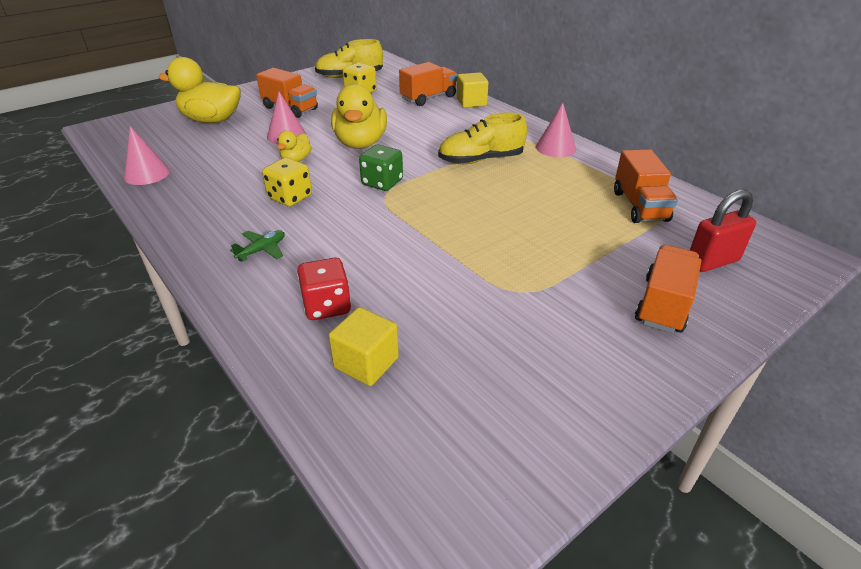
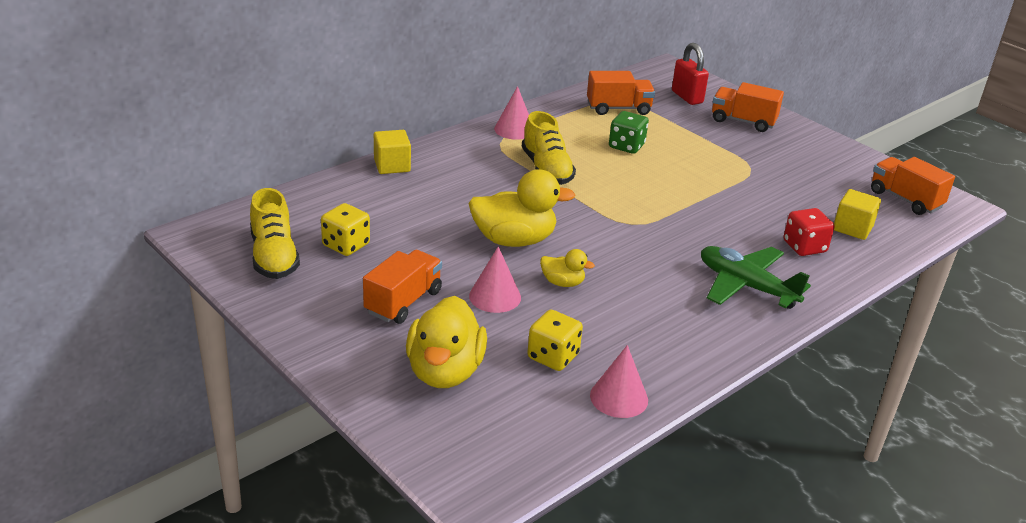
camera: 95 degrees left, 5 degrees down
green plane [230,230,284,262] -> green plane [701,246,811,309], size x2.11
yellow dice [262,158,312,207] -> yellow dice moved to [527,309,583,371]
green dice [359,144,403,191] -> green dice moved to [609,111,649,154]
orange truck [399,62,457,106] -> orange truck moved to [871,157,955,215]

